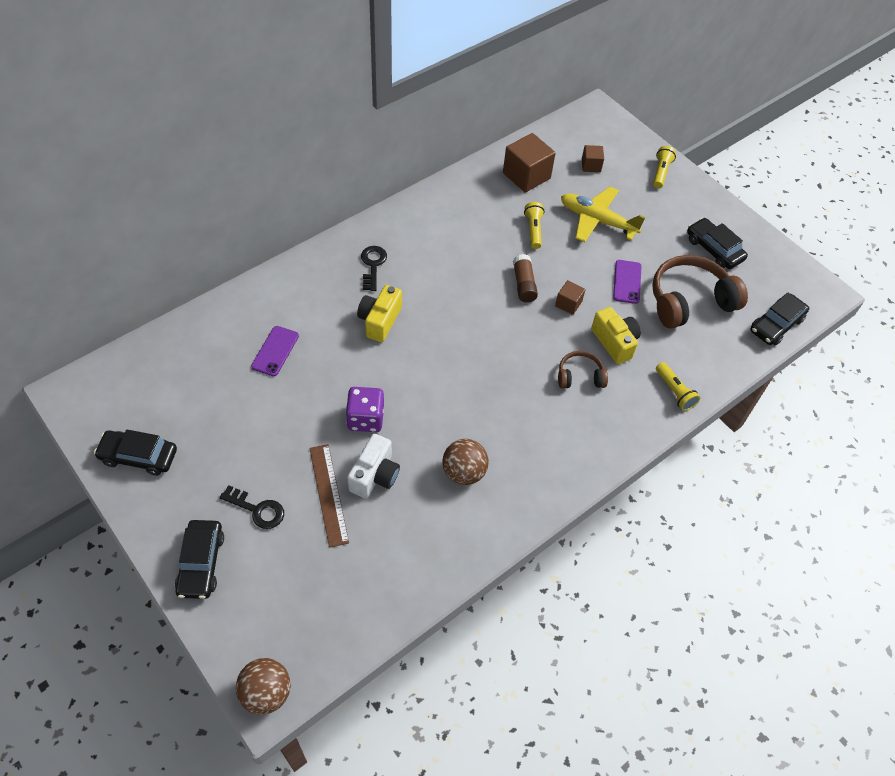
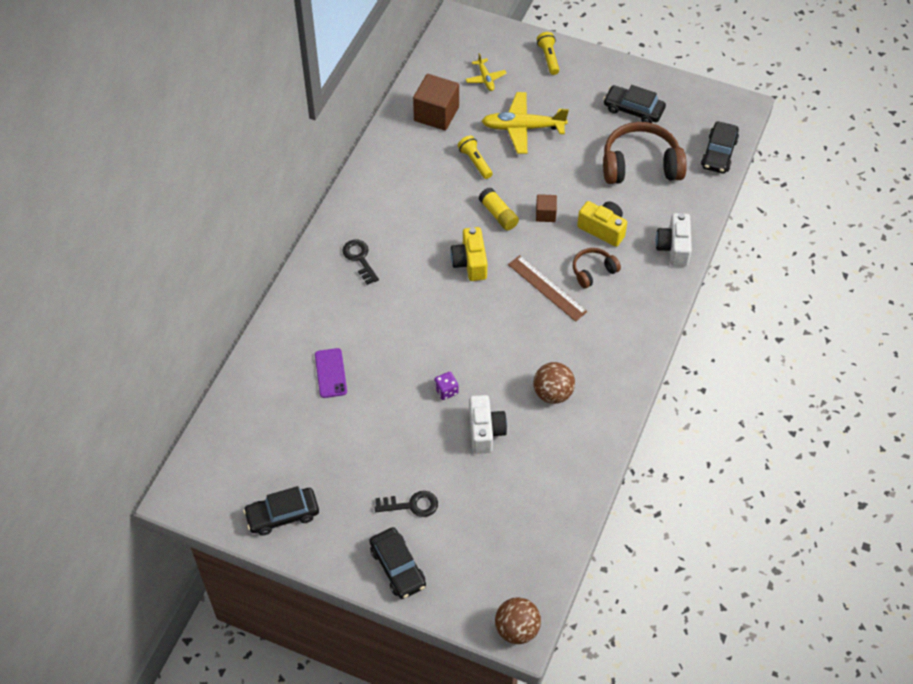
camera: 25 degrees left, 0 degrees up
brown ruler [309,444,349,548] -> brown ruler moved to [508,255,587,322]
purple dice [346,387,384,432] -> purple dice [434,372,458,400], size x0.60
yellow camera [357,285,402,342] -> yellow camera moved to [450,227,487,281]
brown glue stick [513,254,538,302] -> yellow glue stick [478,188,519,230]
brown cube [582,145,604,172] -> yellow plane [466,53,507,91]
purple phone [613,260,641,304] -> none
brown headphones [652,255,748,329] -> brown headphones turned 45 degrees clockwise [603,122,687,184]
yellow flashlight [656,362,700,411] -> white camera [656,213,692,266]

